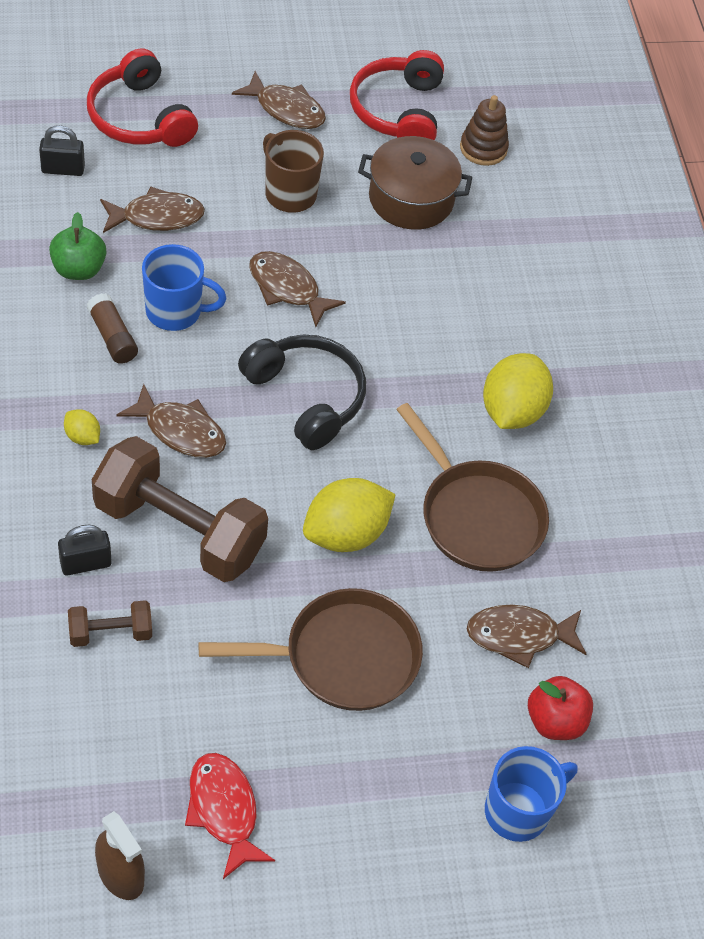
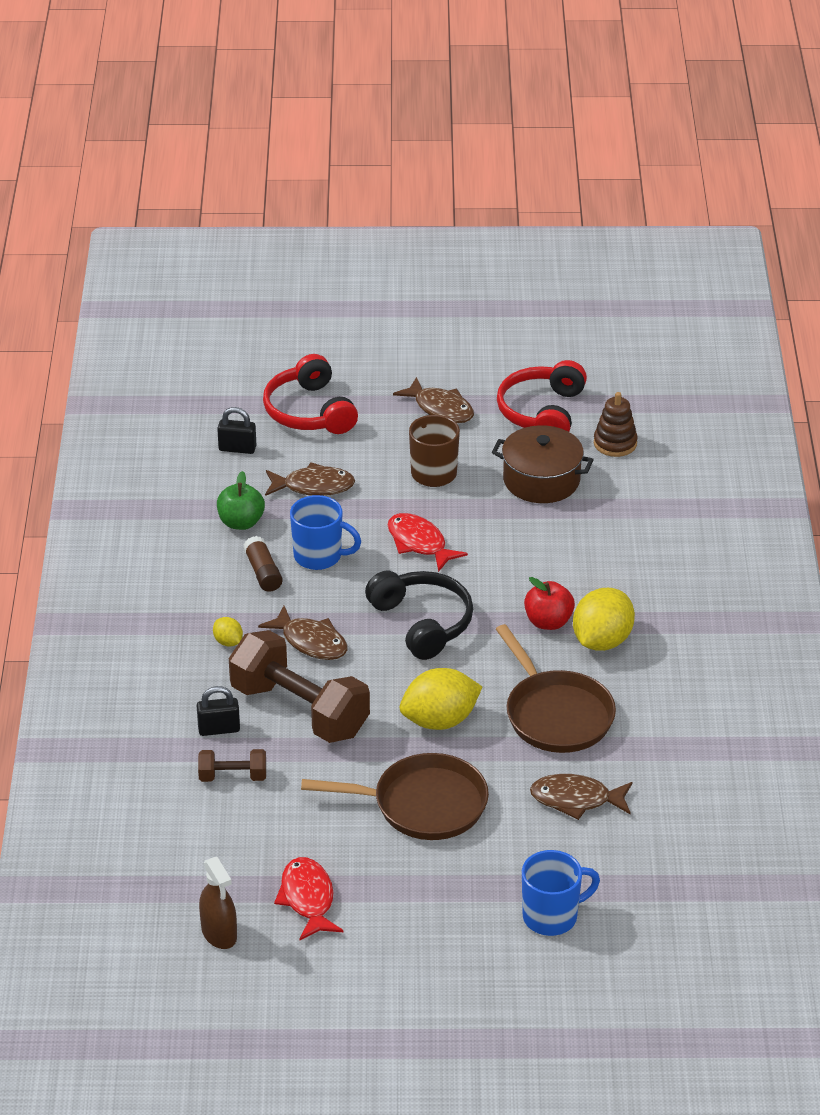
camera: 15 degrees right, 15 degrees down
brown fish [249,251,346,327] -> red fish [388,513,468,572]
red apple [528,676,593,740] -> red apple moved to [524,577,575,630]

